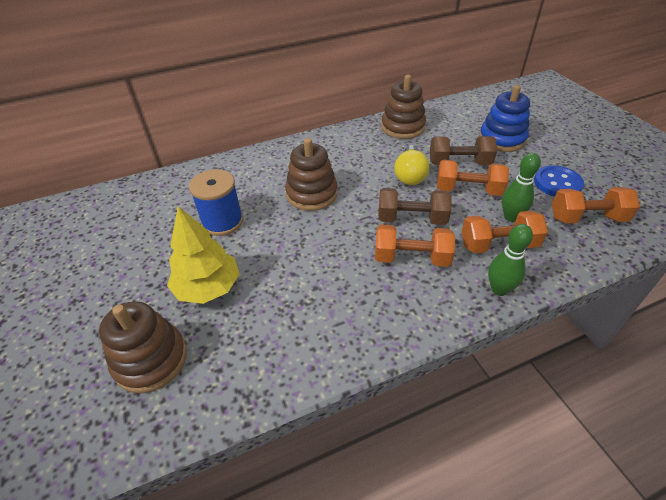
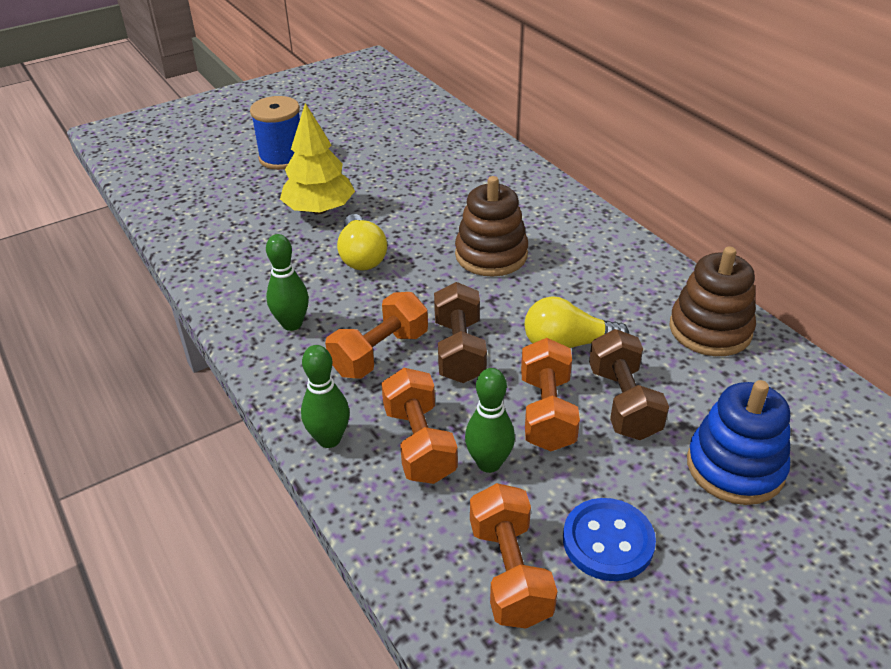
camera: 80 degrees right, 5 degrees down
brown stacking toy [99,301,187,393] -> none
blue spool [189,169,243,236] -> blue spool moved to [250,96,300,170]
orange dumbbell [375,225,455,267] -> orange dumbbell turned 45 degrees clockwise [325,292,428,379]
none -> green bowling pin [266,234,309,331]
none -> yellow light bulb [337,214,387,271]

